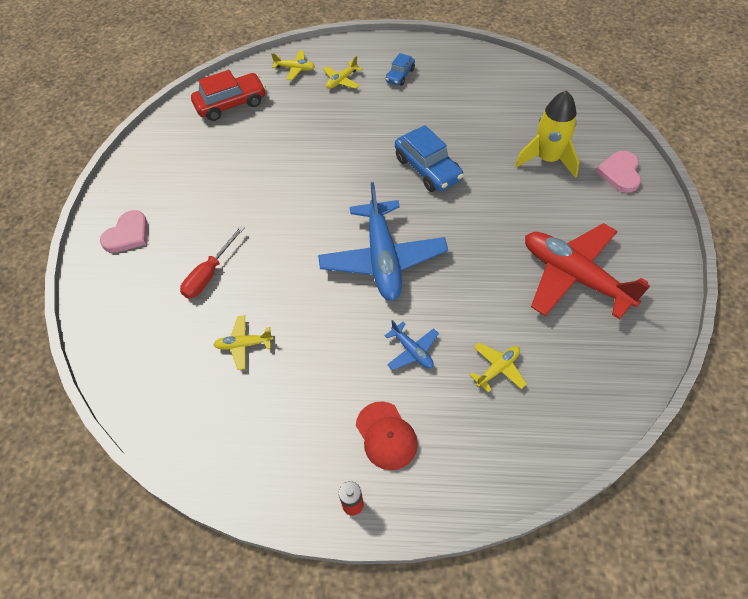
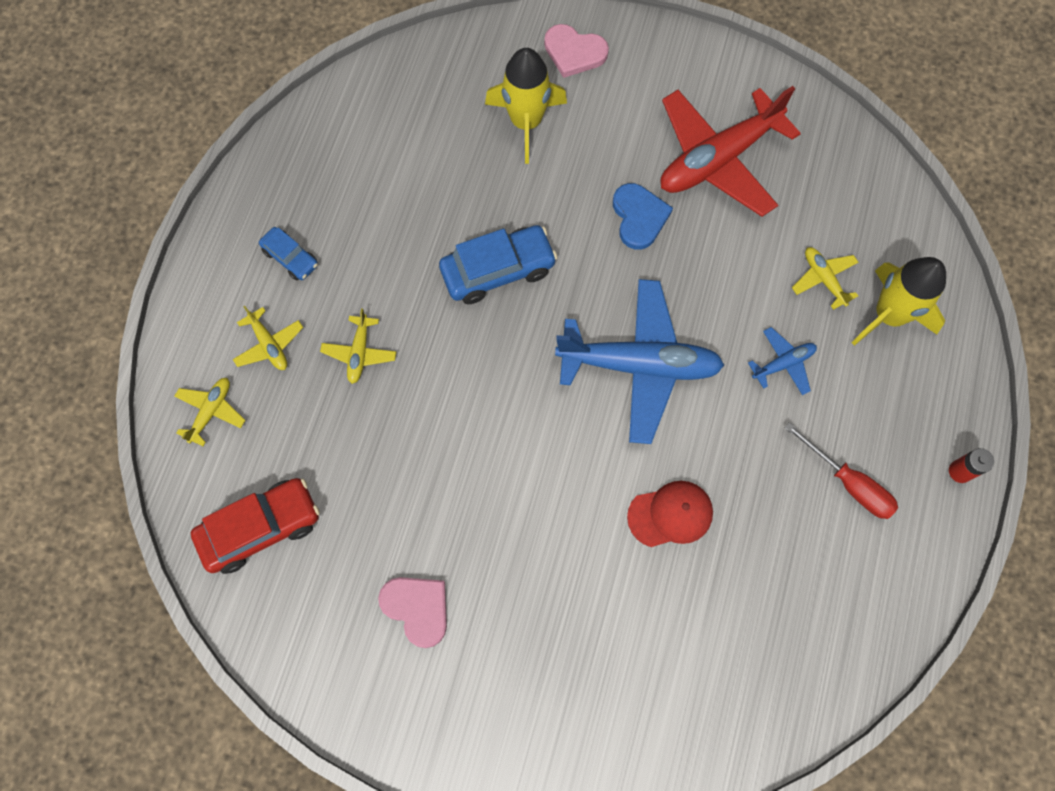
camera: 80 degrees left, 15 degrees up
pink heart [100,210,147,253] -> pink heart moved to [378,577,447,648]
red screwdriver [180,226,245,298] -> red screwdriver moved to [785,422,898,519]
red car [191,70,266,121] -> red car turned 75 degrees clockwise [191,478,320,574]
yellow plane [213,315,273,370] -> yellow plane moved to [320,308,396,384]
red cap [356,401,418,470] -> red cap moved to [627,481,713,547]
none -> blue heart [613,183,673,250]
none -> yellow rocket [851,257,946,346]

